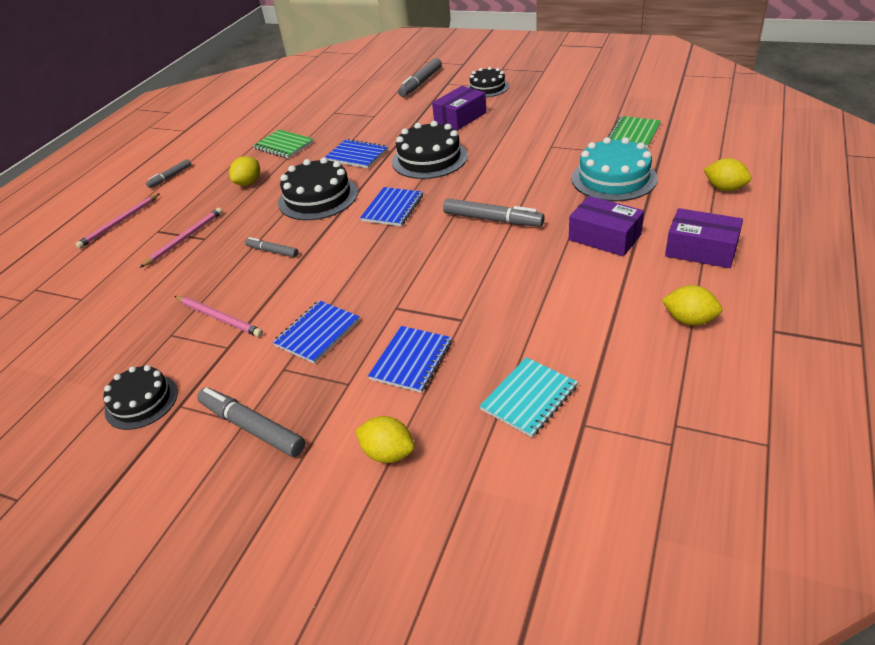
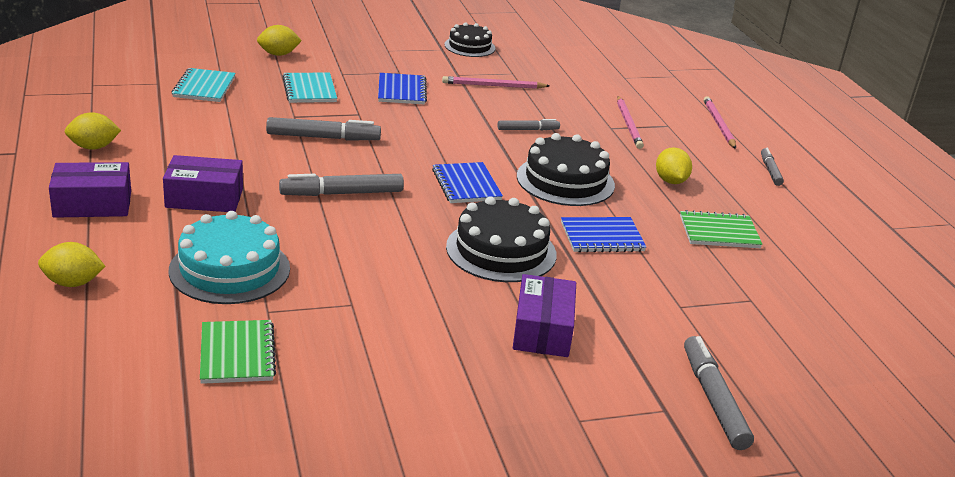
camera: 135 degrees right, 10 degrees down
grey marker [197,387,305,457] -> grey marker moved to [266,117,381,140]
blue notebook [368,326,452,393] -> turquoise notebook [282,73,337,103]
black cake [467,67,509,97] -> none

